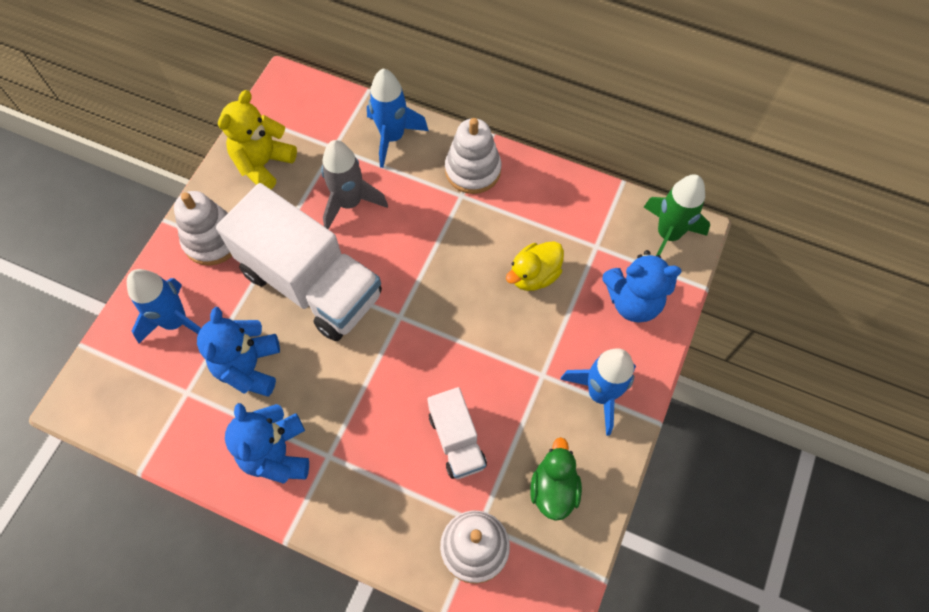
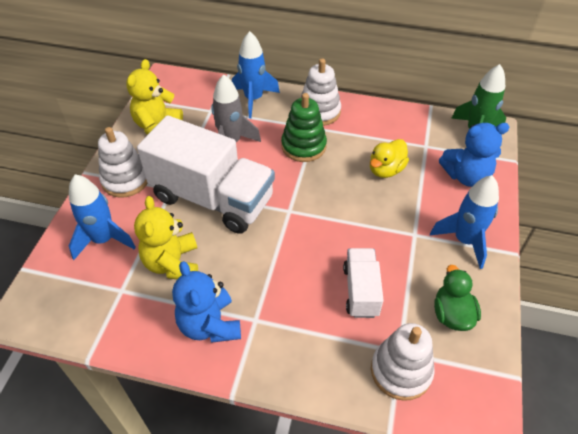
camera: 10 degrees left, 15 degrees down
blue teddy bear [197,307,280,396] -> yellow teddy bear [134,196,198,279]
white truck [427,387,487,479] -> white truck turned 150 degrees counterclockwise [343,248,384,318]
none -> green stacking toy [281,93,327,162]

